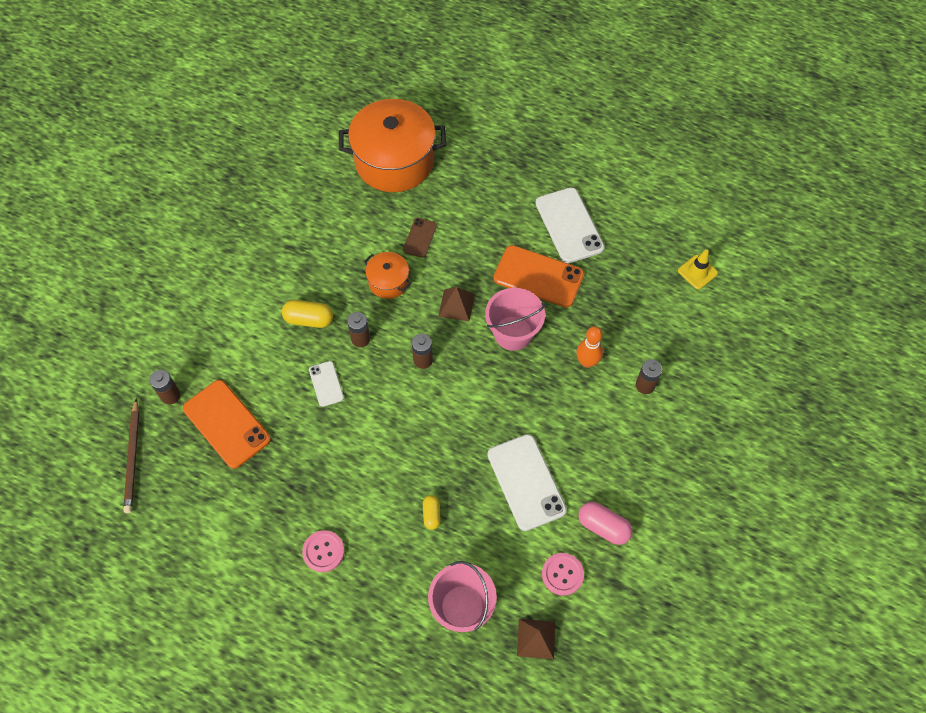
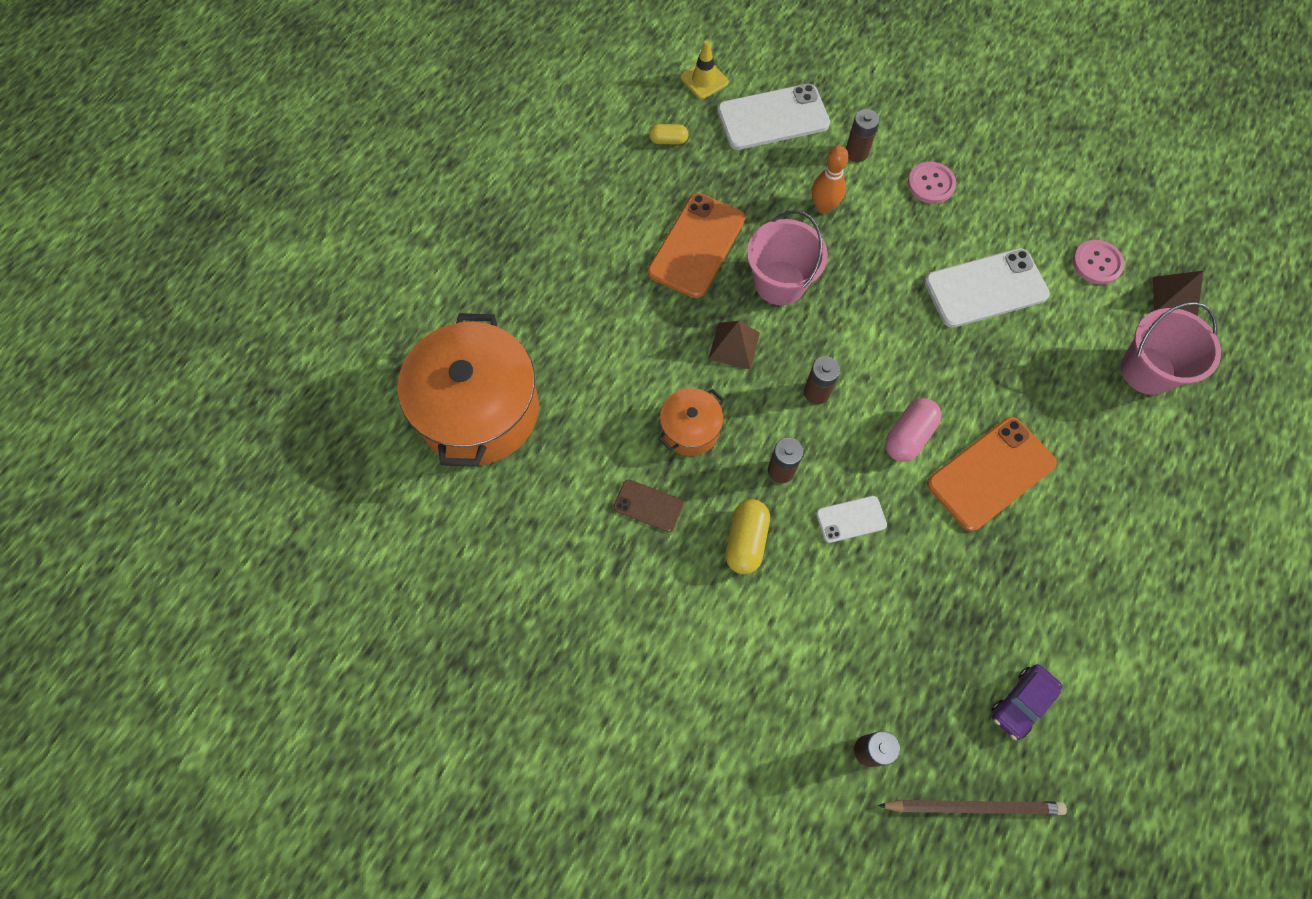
camera: 85 degrees left, 5 degrees up
orange phone [183,380,271,469] -> orange phone moved to [927,417,1057,531]
pink button [302,530,344,572] -> pink button moved to [908,162,956,204]
brown phone [403,218,437,258] -> brown phone moved to [613,479,684,532]
yellow capsule [423,495,441,530] -> yellow capsule moved to [649,124,689,144]
white phone [535,187,605,263] -> white phone moved to [717,84,830,150]
pink capsule [579,502,632,545] -> pink capsule moved to [885,398,942,462]
none -> purple car [991,664,1062,740]

